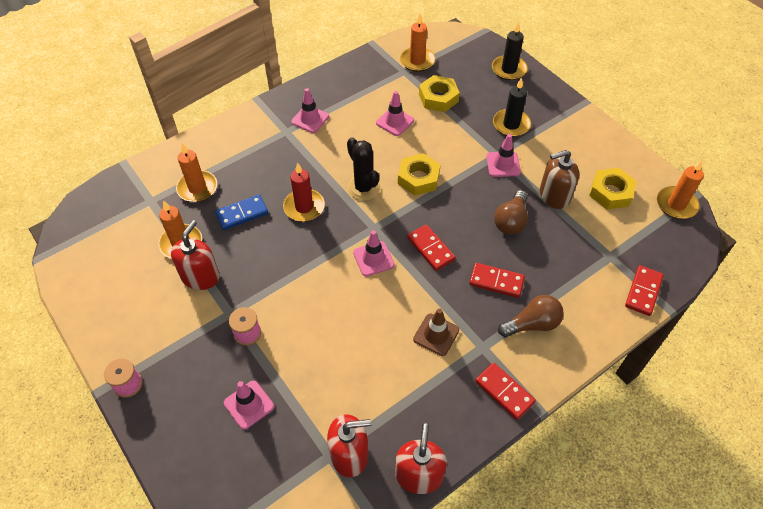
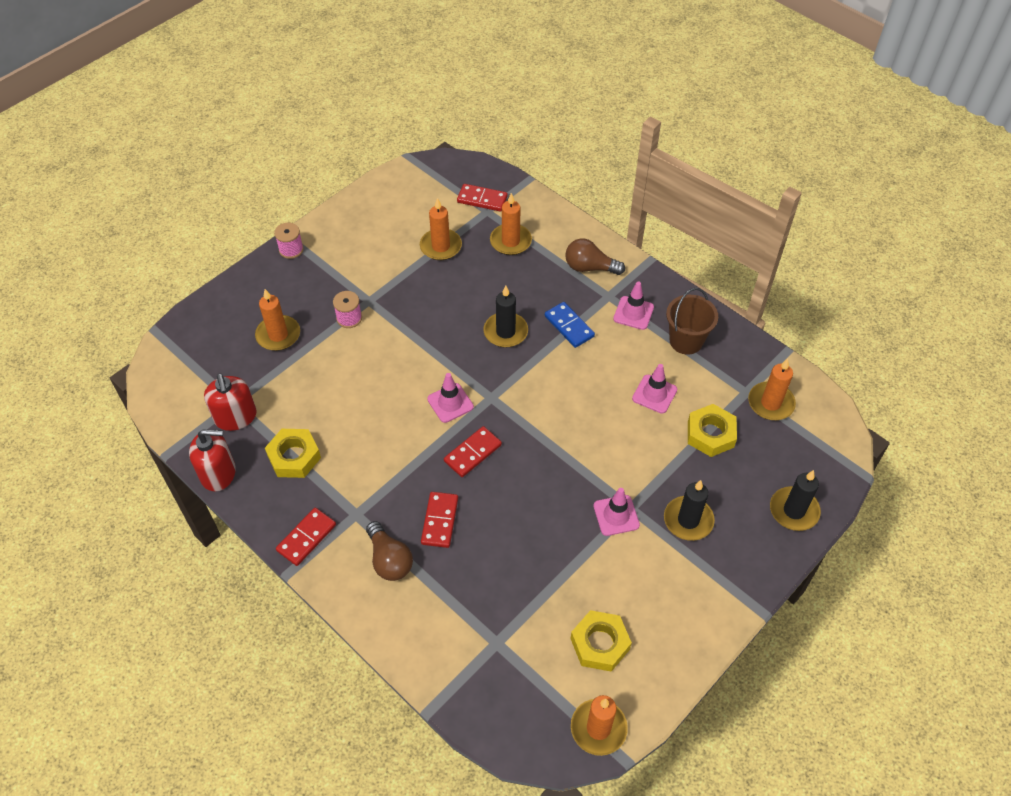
camera: 80 degrees right, 0 degrees up
red soap dispenser [171,220,220,290] -> none
blue domino [215,195,268,230] -> blue domino moved to [545,302,595,348]
pink traffic cone [224,381,274,429] -> orange candle [255,289,300,351]
red candle [283,163,325,222] -> black candle [483,286,528,347]
black cactus [347,137,381,201] -> none
yellow nut [398,153,441,196] -> yellow nut moved to [265,429,321,478]
brown traffic cone [413,308,459,356] -> none
brown light bulb [494,190,528,235] -> brown light bulb moved to [565,239,625,275]
brown soap dispenser [540,150,580,209] -> none
red domino [625,265,664,316] -> red domino moved to [457,184,508,211]
none -> brown bucket [666,288,718,355]

